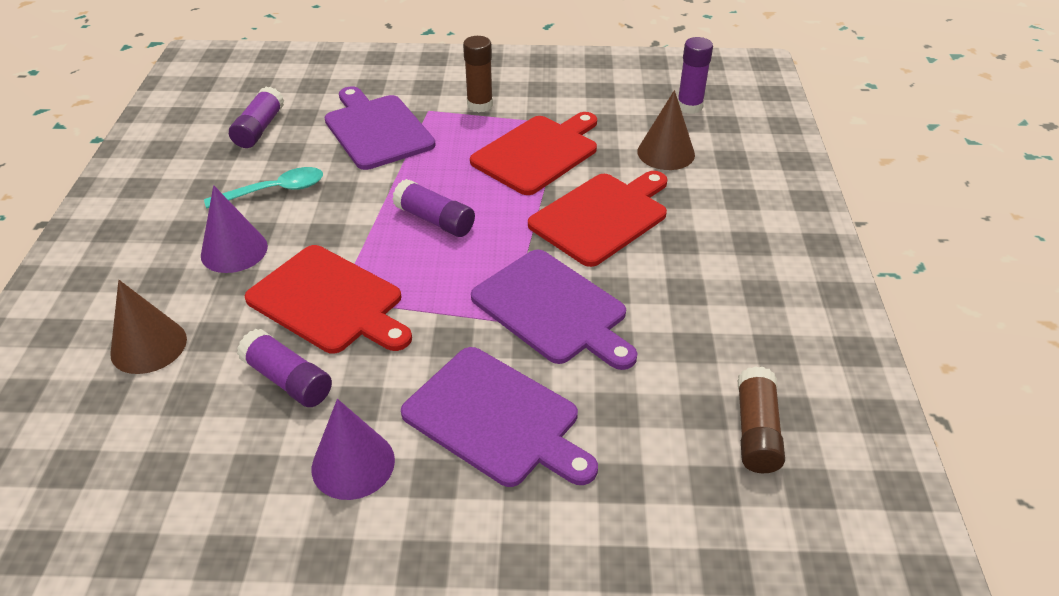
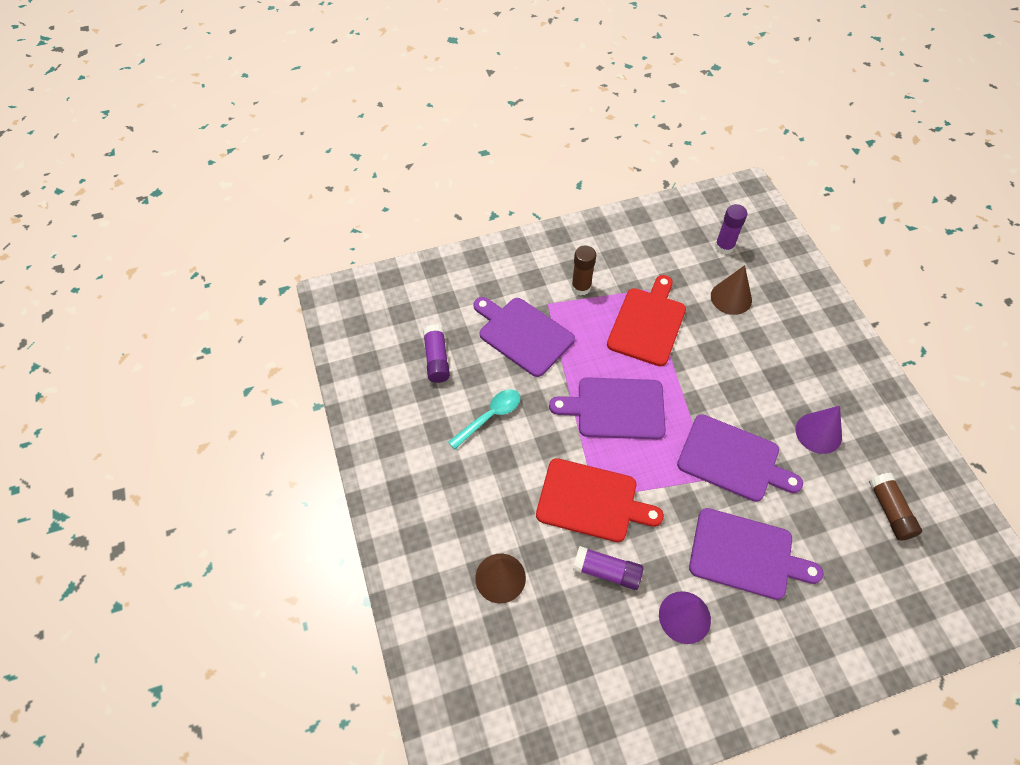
camera: 20 degrees left, 15 degrees up
purple cone [201,185,268,273] -> purple cone moved to [796,406,842,454]
purple glue stick [392,179,475,237] -> purple cutting board [549,377,666,440]
red cutting board [528,171,667,267] -> none

